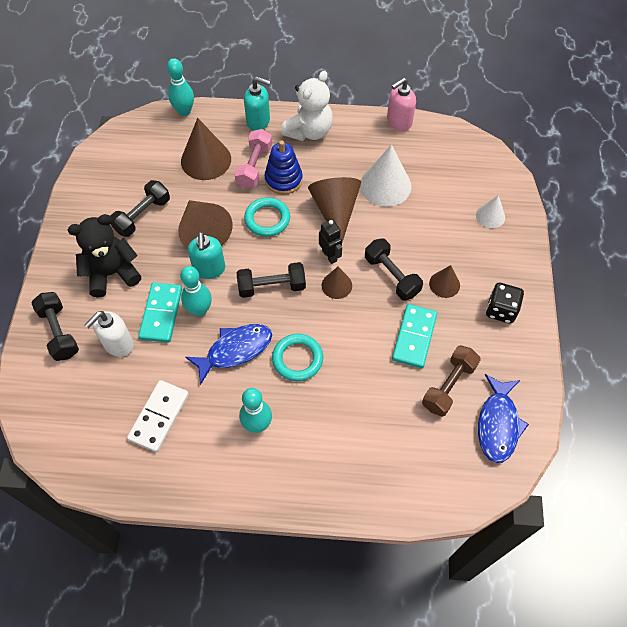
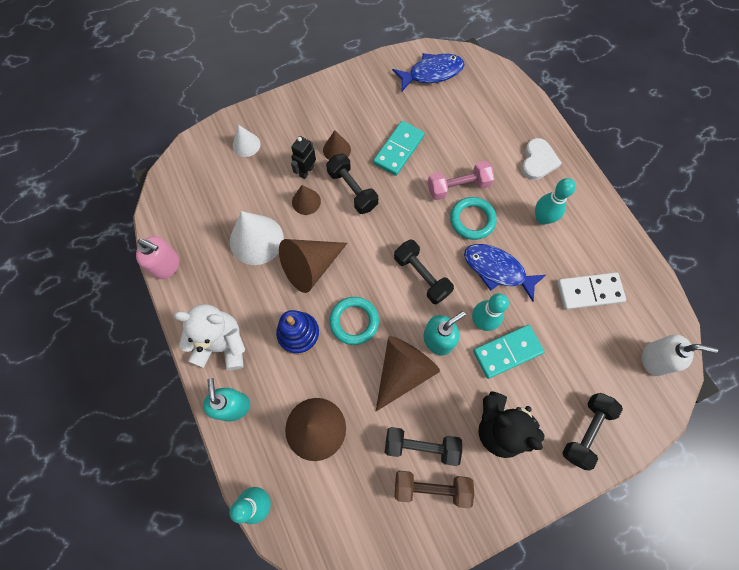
camera: 120 degrees left, 10 degrees up
white soap dispenser [85,311,134,357] -> white soap dispenser moved to [642,335,718,376]
pink dumbbell [234,129,272,189] -> pink dumbbell moved to [428,161,495,200]
black robot [319,219,342,264] -> black robot moved to [291,136,316,179]
brown cone [322,267,352,299] -> brown cone moved to [292,185,321,215]
black dumbbell [365,238,423,301] -> black dumbbell turned 60 degrees counterclockwise [326,154,378,214]
turquoise domino [392,304,437,368] -> turquoise domino turned 45 degrees counterclockwise [373,121,425,176]
brown dumbbell [422,345,481,417] -> brown dumbbell moved to [395,471,474,508]
black dice [486,283,524,324] -> none
none -> white heart [521,138,562,180]

